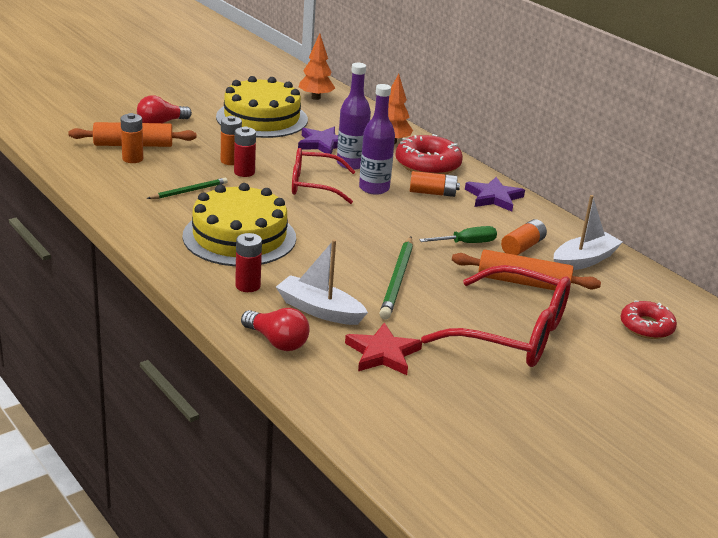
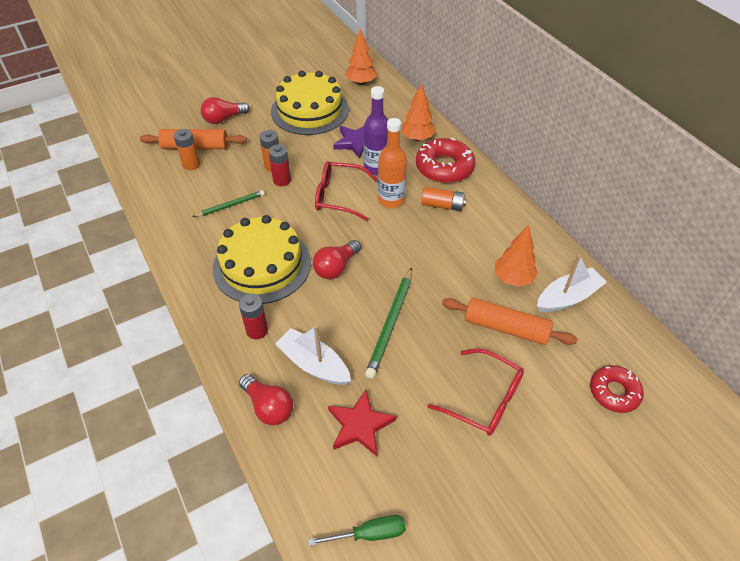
camera: 10 degrees right, 20 degrees up
purple bottle [359,84,395,195] -> orange bottle [378,118,407,208]
green screwdriver [419,226,497,243] -> green screwdriver moved to [308,515,406,546]
red glasses [421,265,571,367] -> red glasses [428,348,524,436], size x0.66
purple star [465,177,525,212] -> none
orange battery [501,219,547,255] -> orange tree [495,225,538,287]
none -> red light bulb [313,240,361,279]

